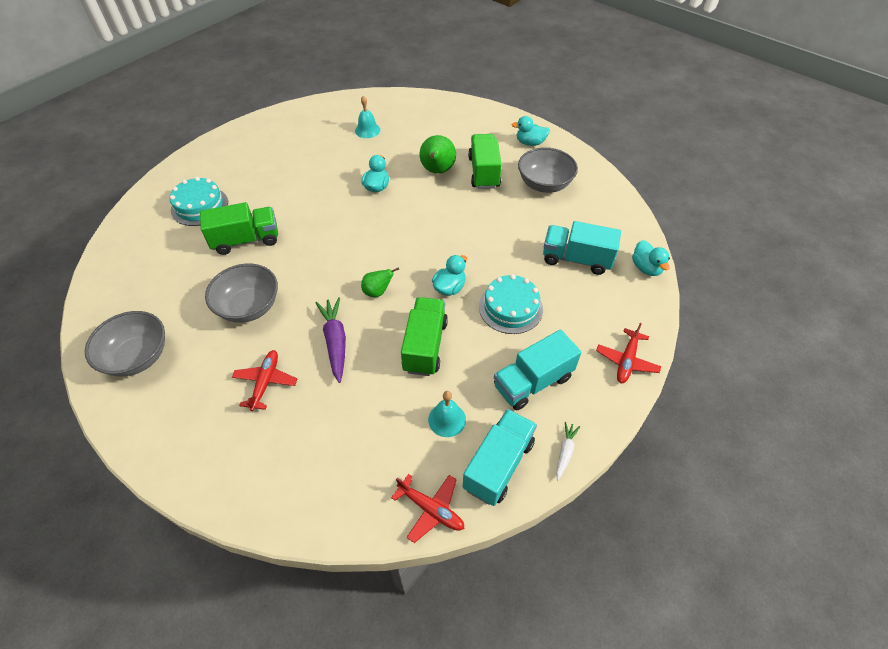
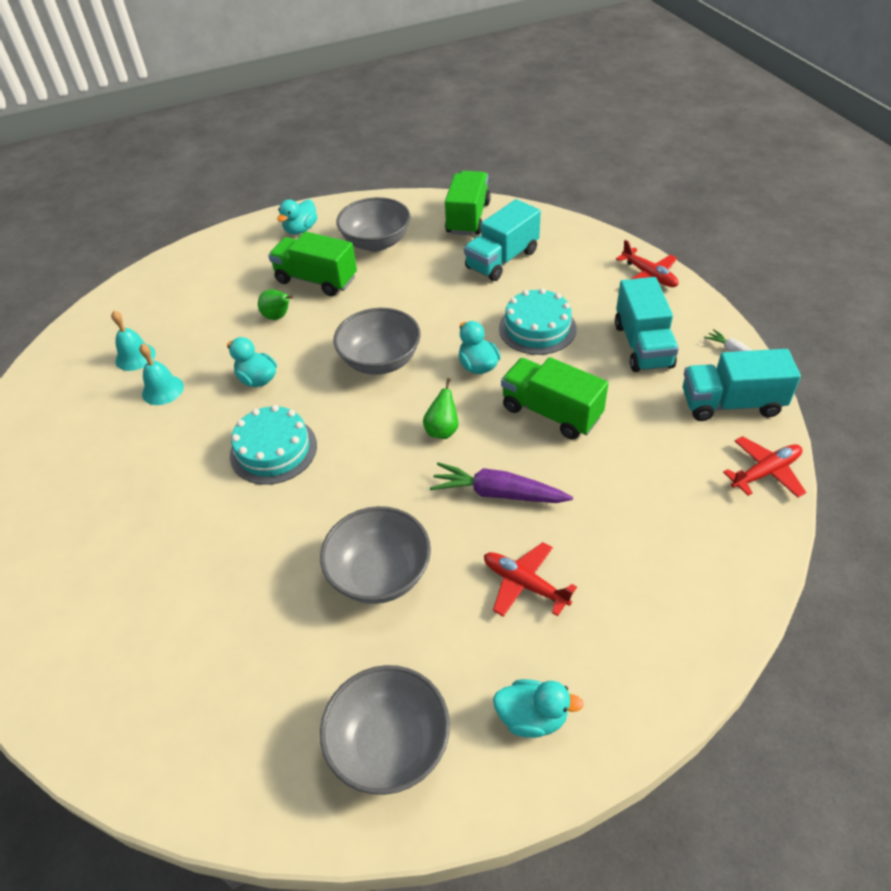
camera: 60 degrees left, 5 degrees down
turquoise cake [170,177,228,226] -> turquoise cake moved to [230,405,317,485]
green truck [200,202,278,255] -> green truck moved to [445,171,491,236]
green pear [419,135,456,174] -> green pear [258,289,293,320], size x0.59
turquoise bell [428,391,466,437] -> turquoise bell moved to [139,344,184,405]
turquoise truck [463,409,537,506] -> turquoise truck turned 60 degrees counterclockwise [683,349,801,421]
turquoise duck [632,240,670,276] -> turquoise duck moved to [493,679,584,738]
none -> grey bowl [334,308,421,375]

